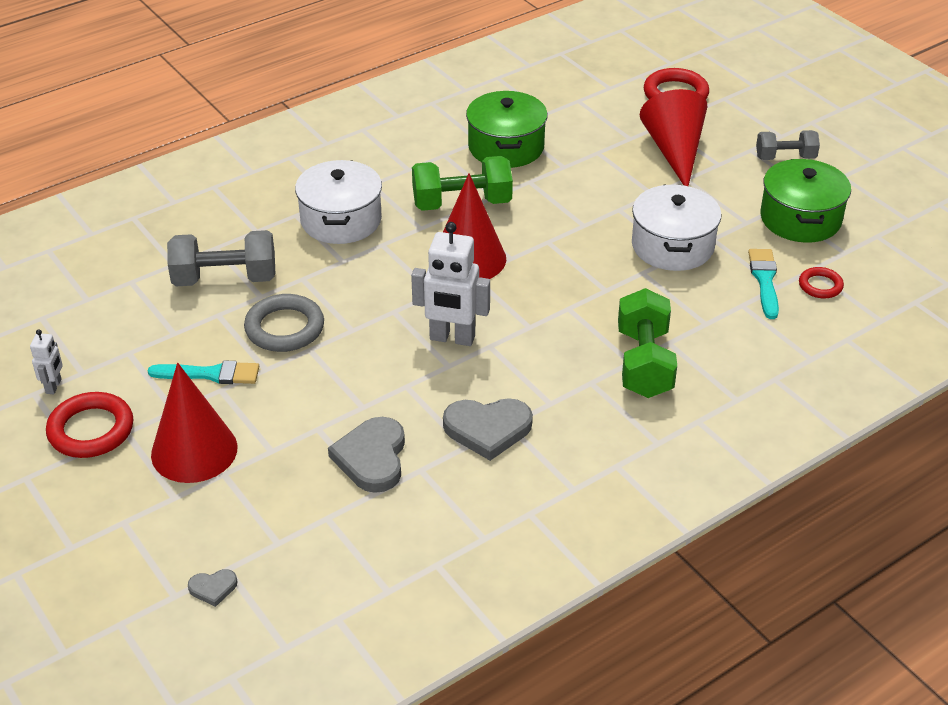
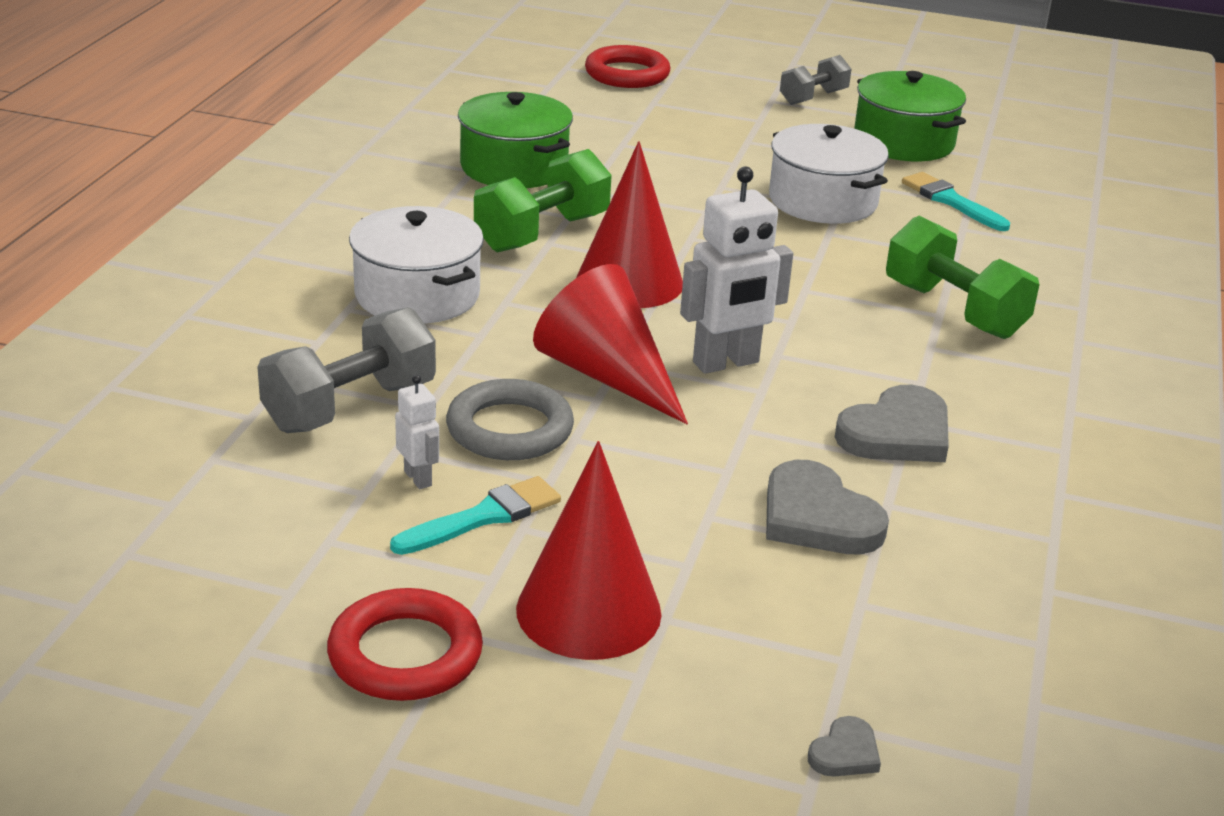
camera: 40 degrees left, 10 degrees down
white robot [30,330,63,394] -> white robot moved to [395,375,439,489]
red cone [639,89,707,186] -> red cone moved to [533,264,688,424]
red ring [799,267,844,299] -> none

